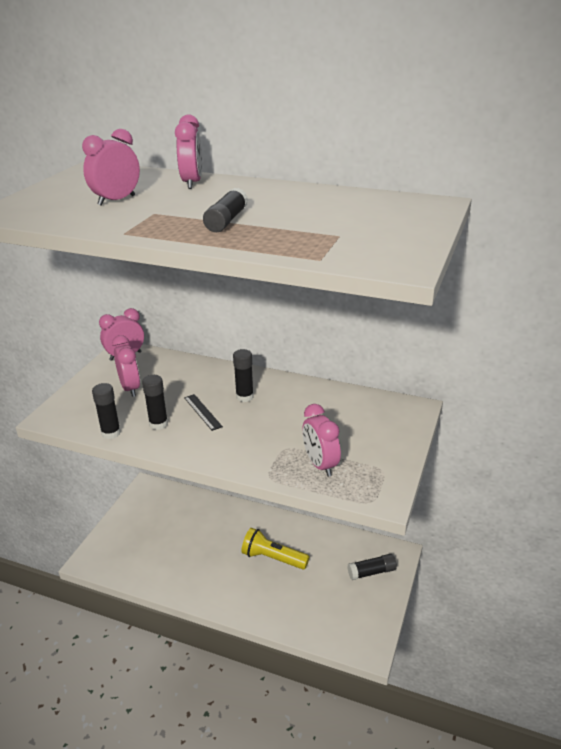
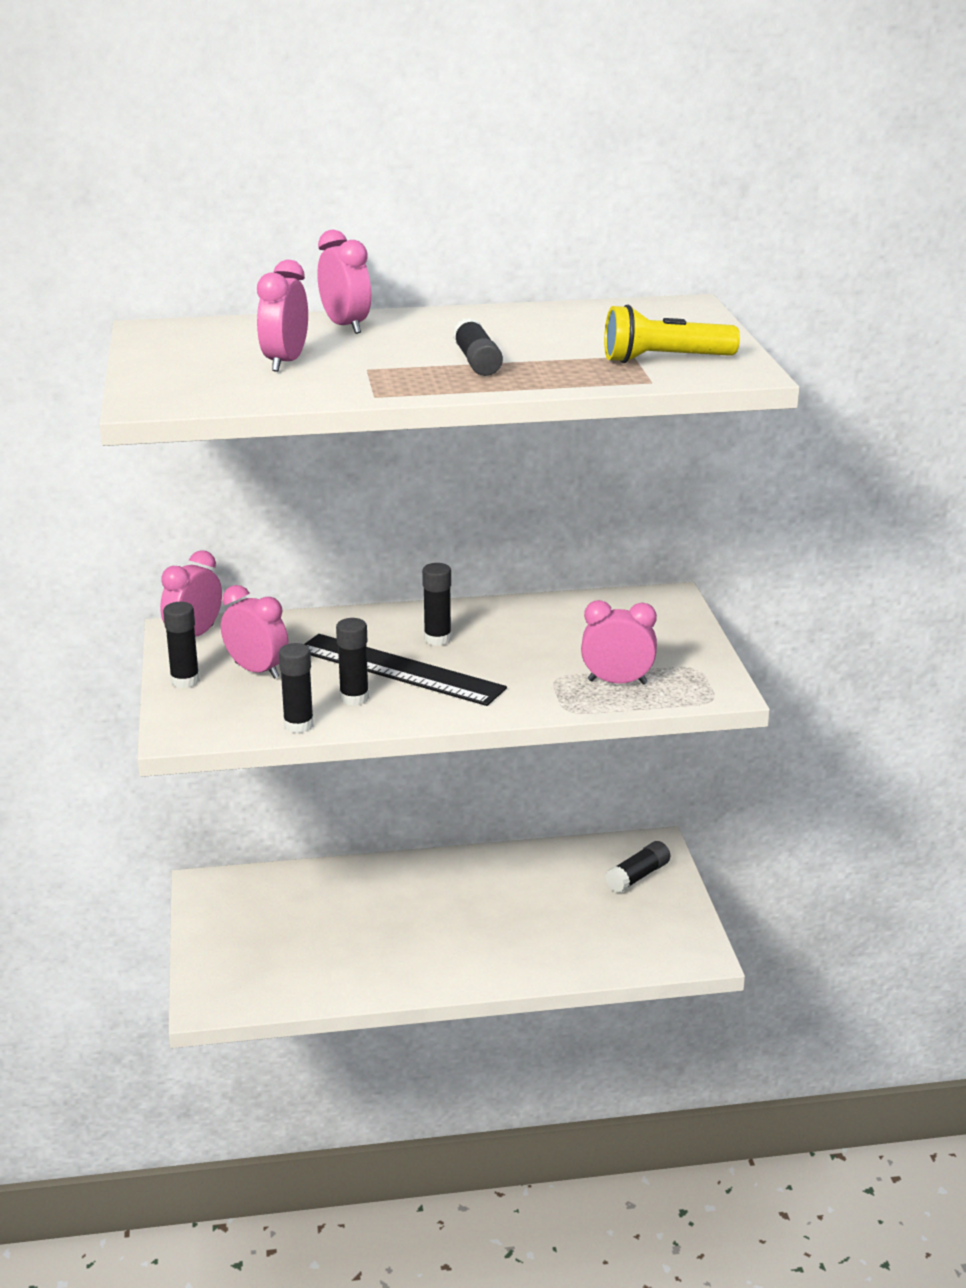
camera: 30 degrees left, 5 degrees down
black ruler [184,394,223,431] -> black ruler [304,634,507,706], size x2.22
yellow flashlight [241,528,310,570] -> yellow flashlight moved to [604,305,740,363]
pink clock [302,404,341,477] -> pink clock turned 150 degrees clockwise [581,600,657,685]
none -> black glue stick [163,602,200,688]

